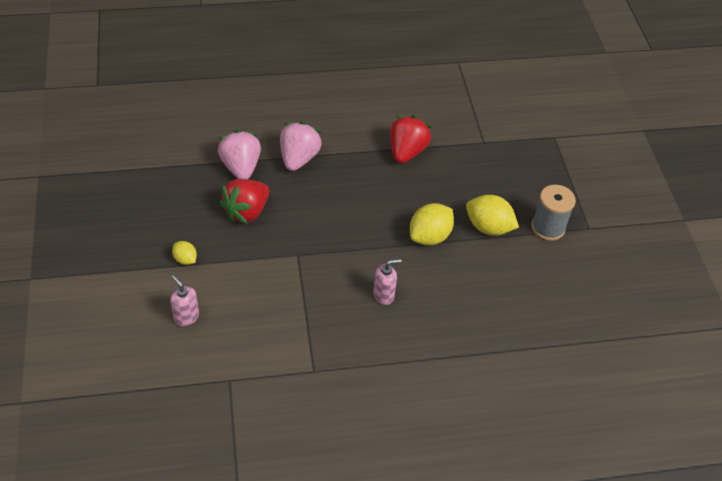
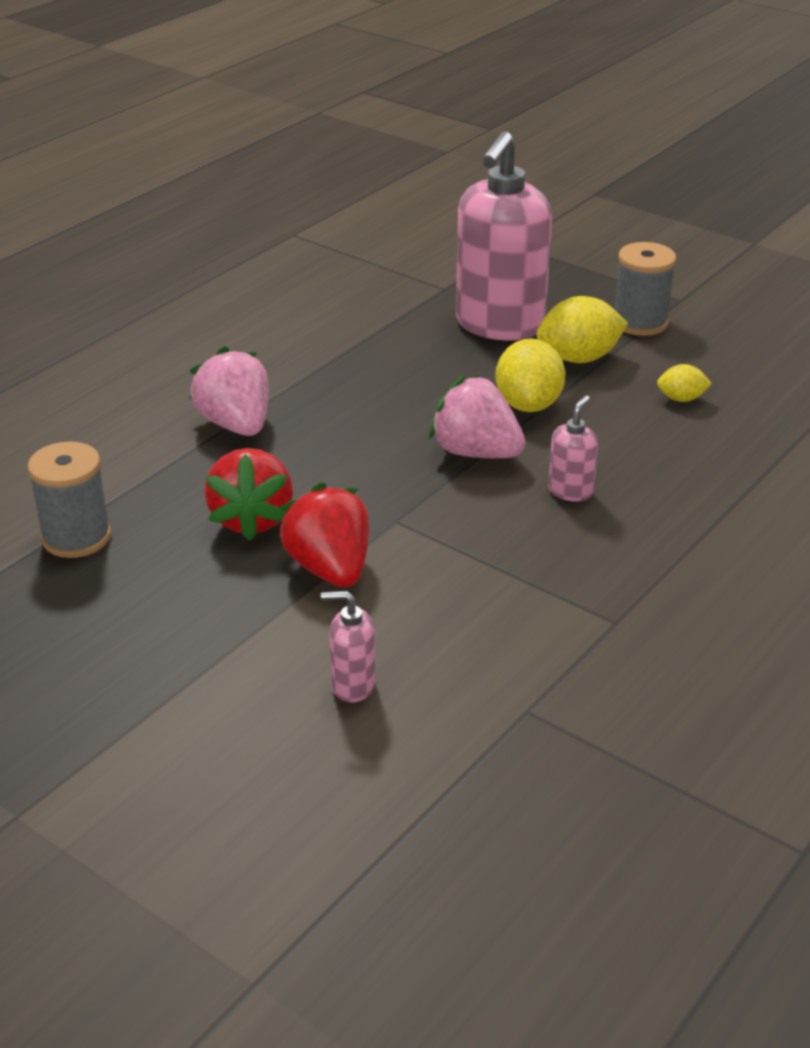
camera: 40 degrees left, 15 degrees down
yellow lemon [172,241,197,265] -> yellow lemon moved to [657,364,712,402]
pink strawberry [218,130,261,180] -> pink strawberry moved to [429,375,525,458]
red strawberry [390,115,431,163] -> red strawberry moved to [279,483,369,587]
none -> grey spool [27,442,111,558]
none -> pink soap dispenser [456,131,552,340]

